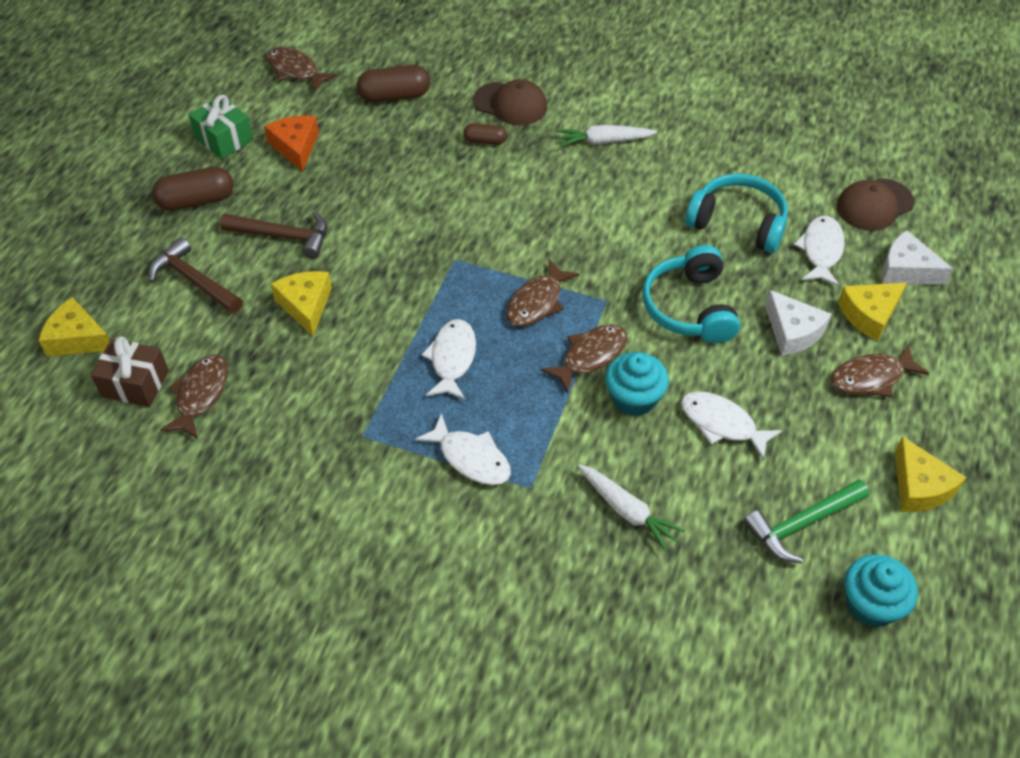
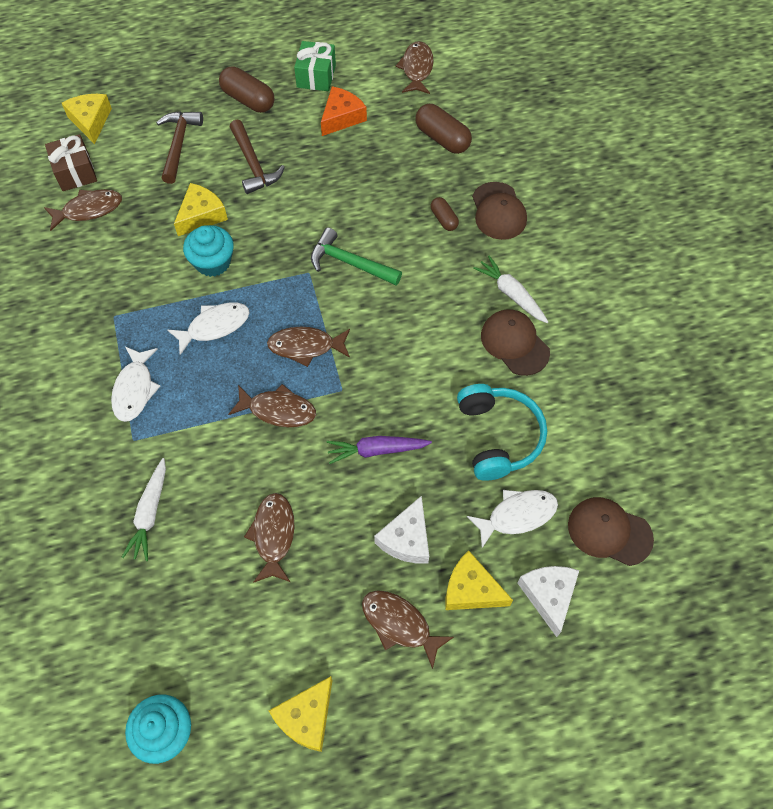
camera: 55 degrees right, 10 degrees up
turquoise cupcake [605,352,669,416] -> turquoise cupcake moved to [183,225,234,277]
turquoise headphones [642,245,740,343] -> purple carrot [327,436,432,464]
white fish [681,391,782,460] -> brown fish [244,493,295,583]
green hammer [743,479,869,563] -> green hammer moved to [311,228,402,285]
none -> brown cap [481,309,550,376]

